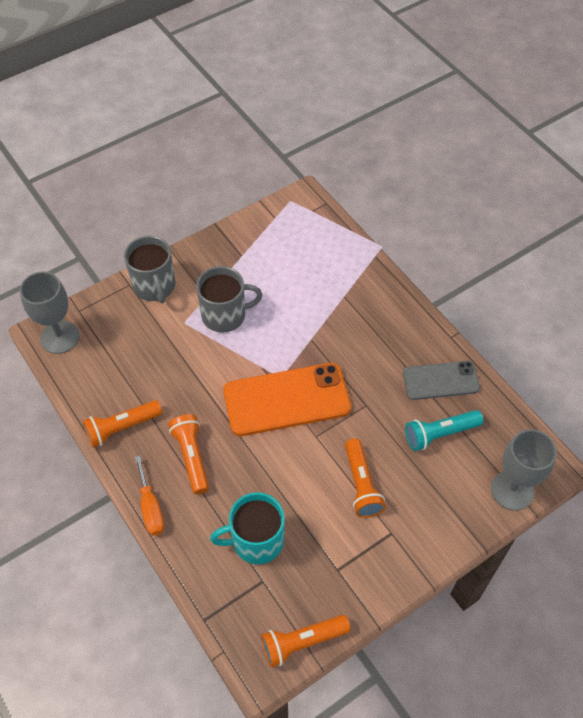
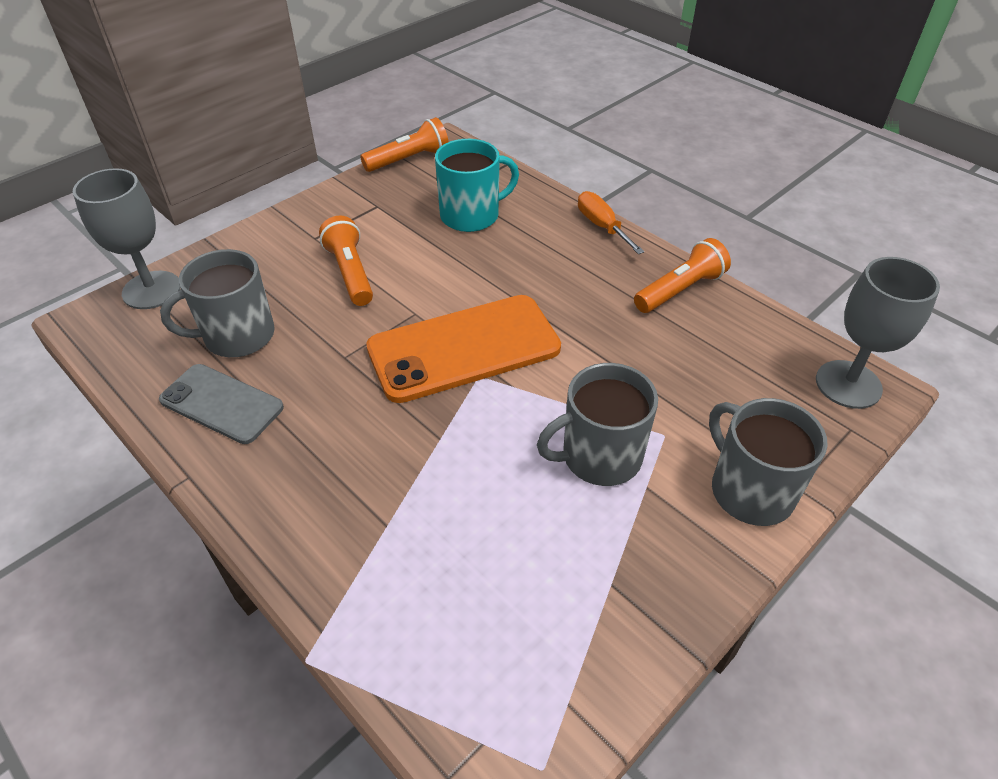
camera: 170 degrees right, 10 degrees down
orange flashlight [168,414,209,494] -> none
grey phone [403,361,480,400] -> grey phone turned 45 degrees clockwise [159,364,284,444]
turquoise flashlight [405,410,483,451] -> grey mug [160,249,275,357]

